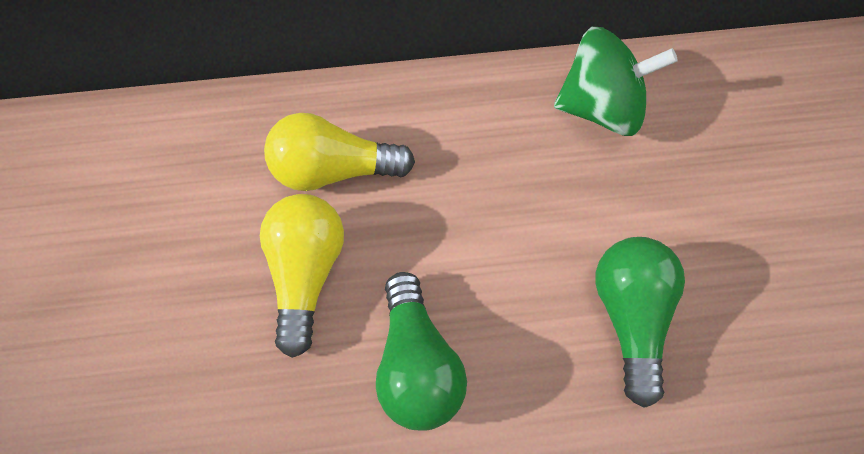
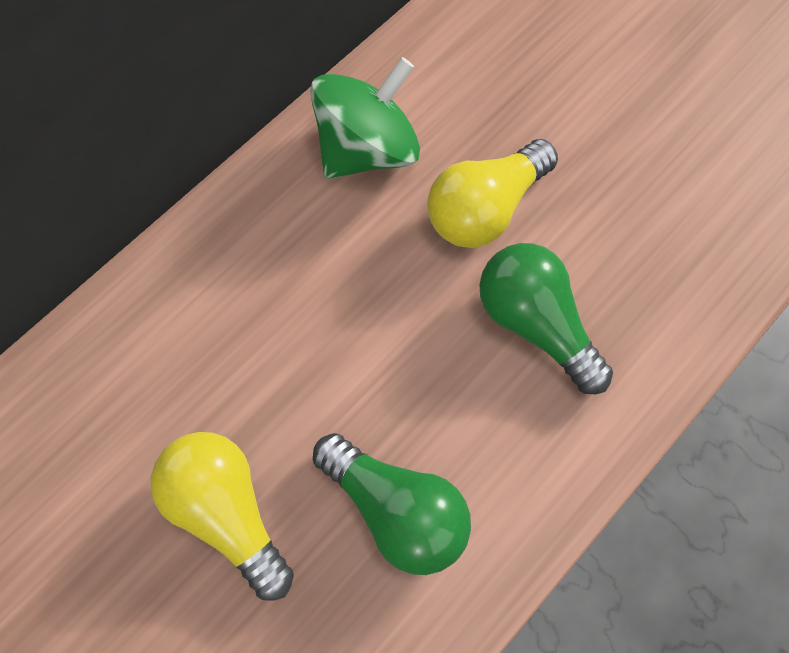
camera: 40 degrees left, 5 degrees up
yellow light bulb [264,113,415,191] -> yellow light bulb moved to [427,139,558,248]

